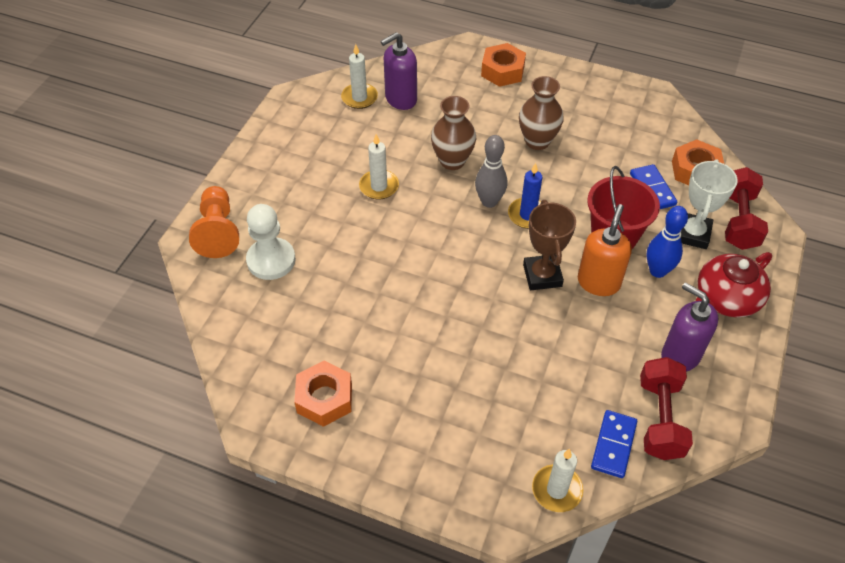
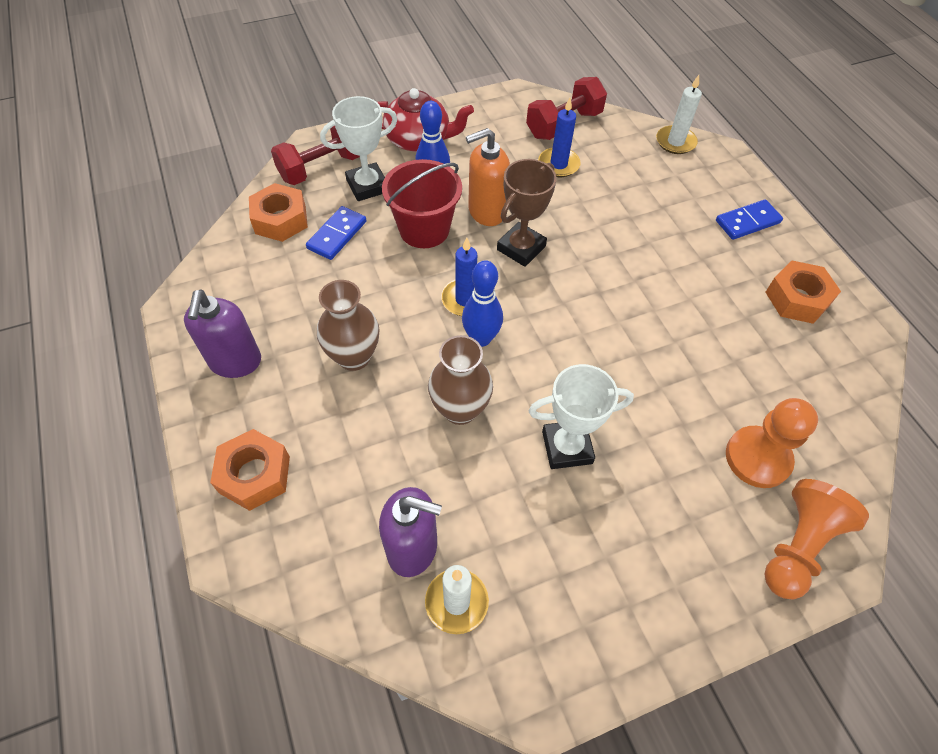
camera: 135 degrees left, 5 degrees up
white pawn [246,204,296,280] -> orange pawn [726,398,818,488]
white candle [359,134,399,200] -> white trophy [529,364,634,469]
grey bowling pin [475,135,507,208] -> blue bowling pin [462,260,503,347]
blue domino [591,410,637,478] -> blue domino moved to [716,199,783,240]
purple soap dispenser [661,282,718,372] -> purple soap dispenser moved to [184,290,261,378]
none -> blue candle [538,98,581,177]

